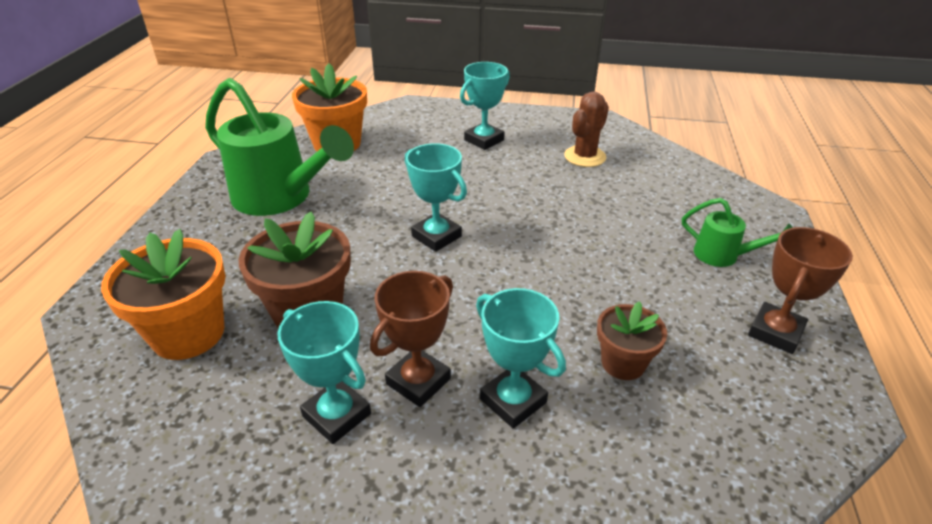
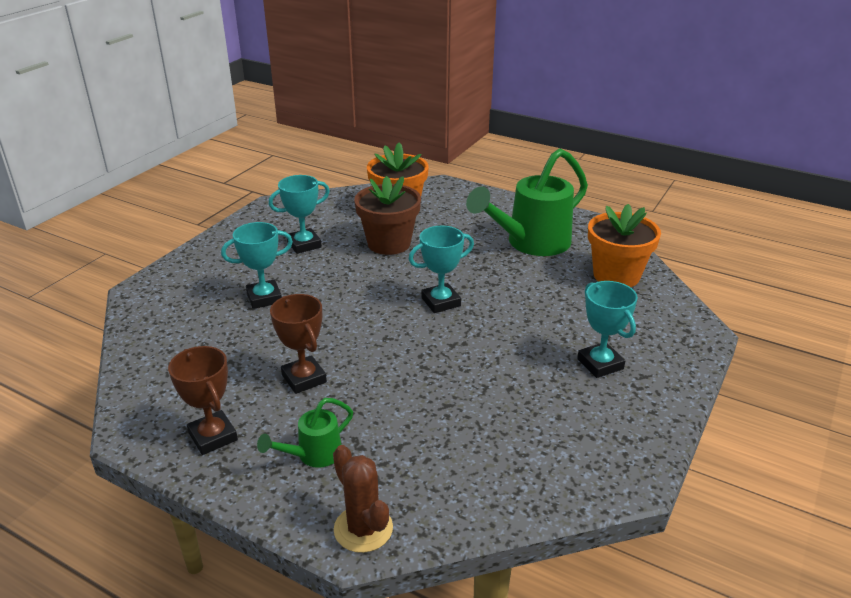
camera: 110 degrees right, 5 degrees down
brown trophy [370,271,453,407] -> brown trophy moved to [270,294,327,394]
brown cactus [564,92,609,167] -> brown cactus moved to [333,445,393,553]
brown flower pot [597,301,667,380] -> none

